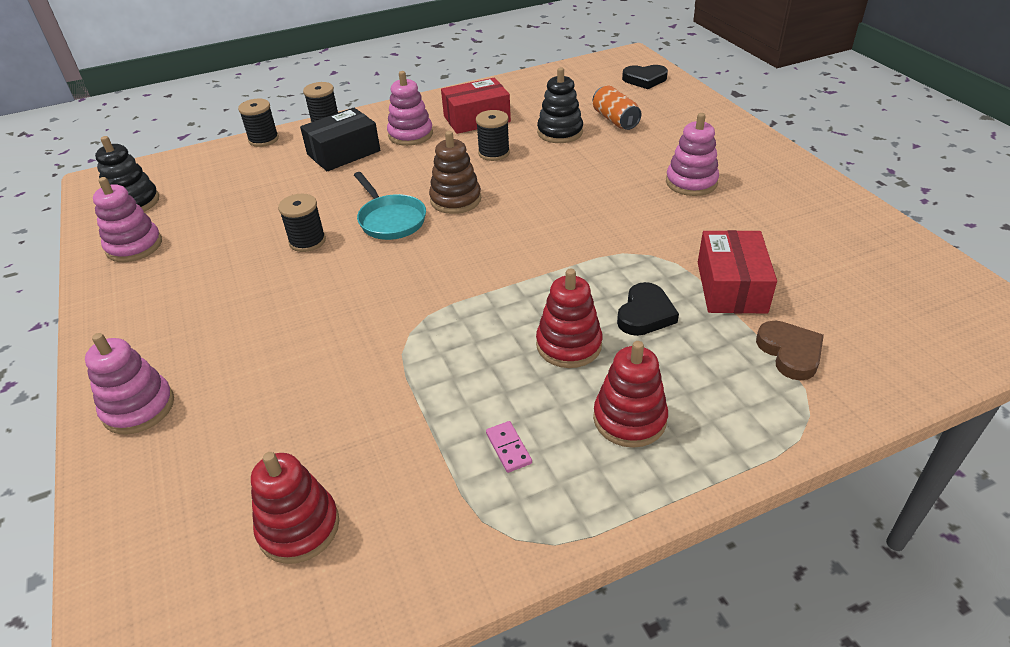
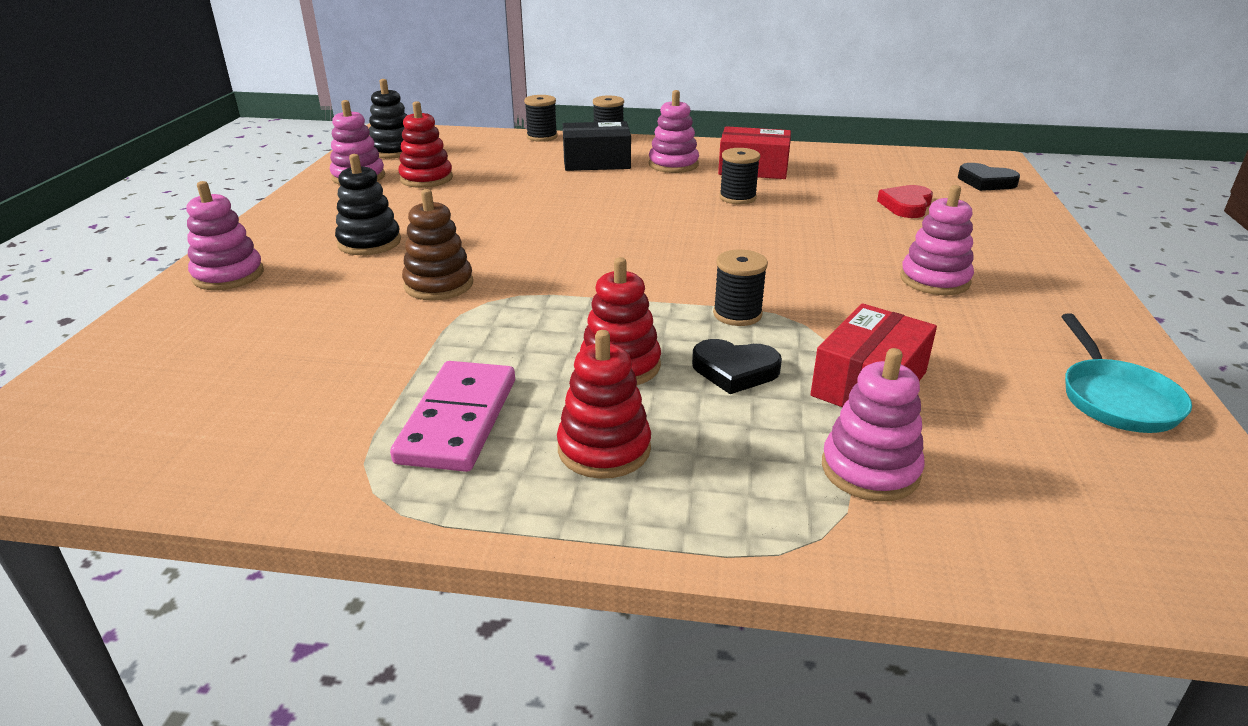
camera: 30 degrees right, 10 degrees down
red stacking toy [251,452,339,564] -> red stacking toy moved to [398,101,453,188]
black spool [278,194,326,252] -> black spool moved to [713,250,768,326]
turquoise pan [354,172,426,240] -> turquoise pan moved to [1061,313,1192,433]
brown stacking toy [429,131,481,214] -> brown stacking toy moved to [402,189,473,300]
pink domino [486,421,532,473] -> pink domino [390,361,515,472], size x2.37
black stacking toy [537,67,583,143] -> black stacking toy moved to [335,154,401,255]
orange can [593,86,642,130] -> red heart [877,185,933,218]
black heart [617,282,679,336] -> black heart turned 45 degrees clockwise [692,339,782,394]
brown heart [756,321,824,381] -> pink stacking toy [822,348,925,502]

